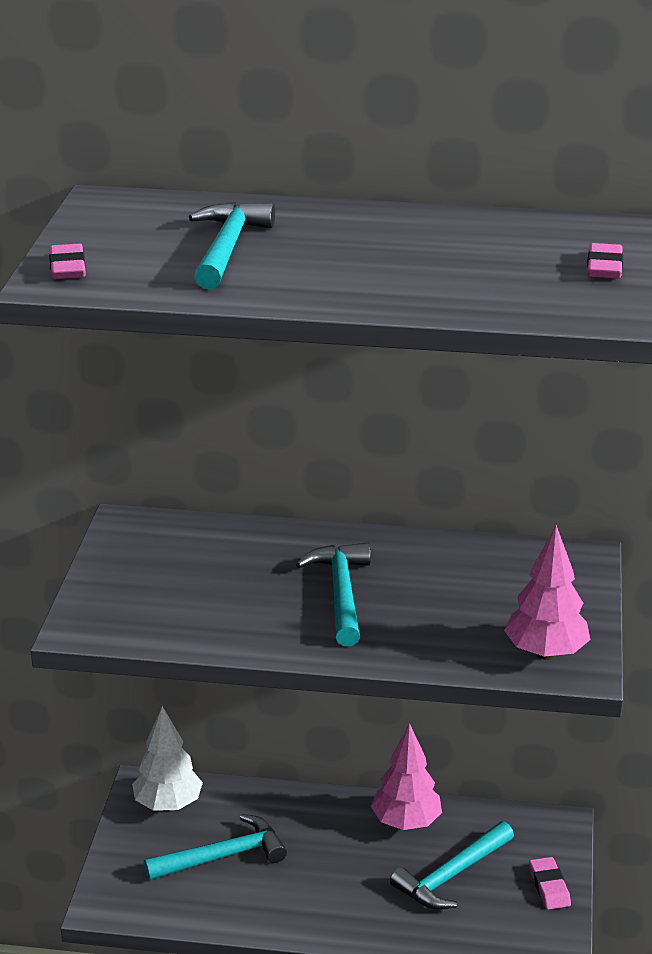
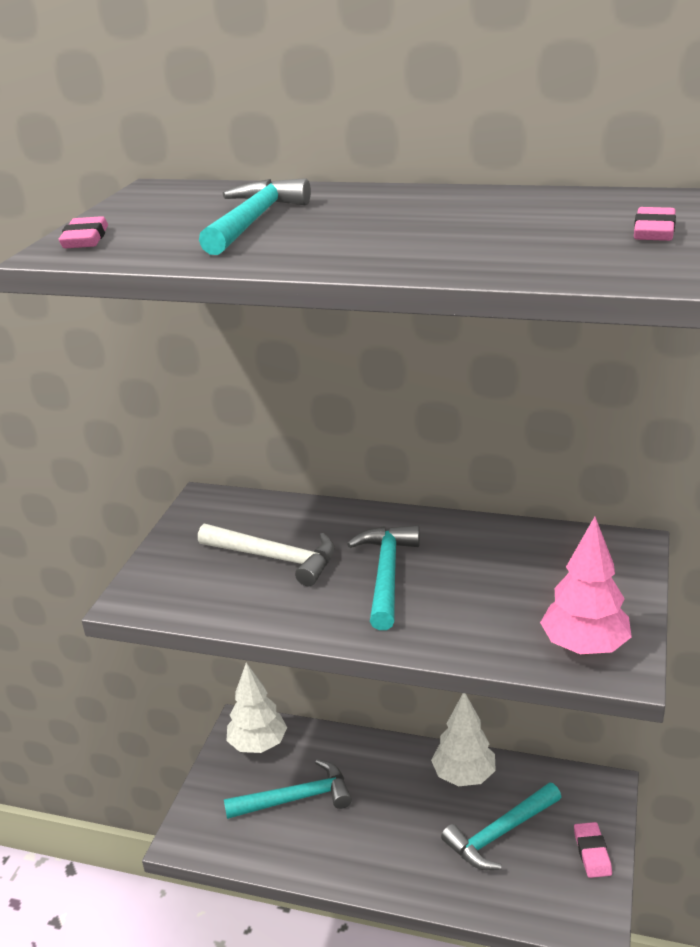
camera: 10 degrees right, 0 degrees up
pink tree [371,723,442,830] -> white tree [431,693,496,786]
none -> white hammer [198,524,335,587]

